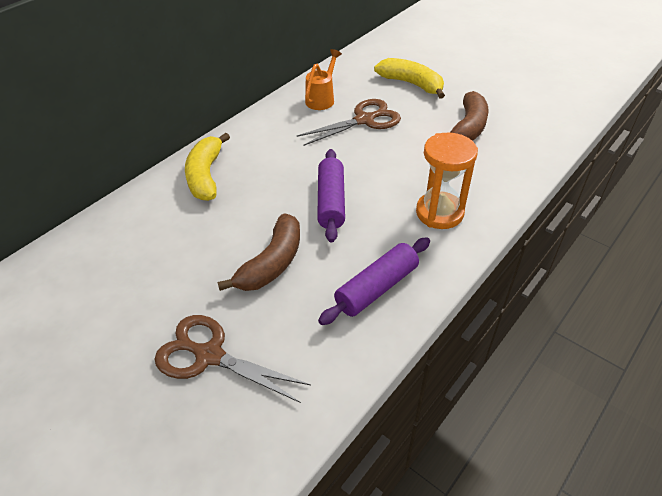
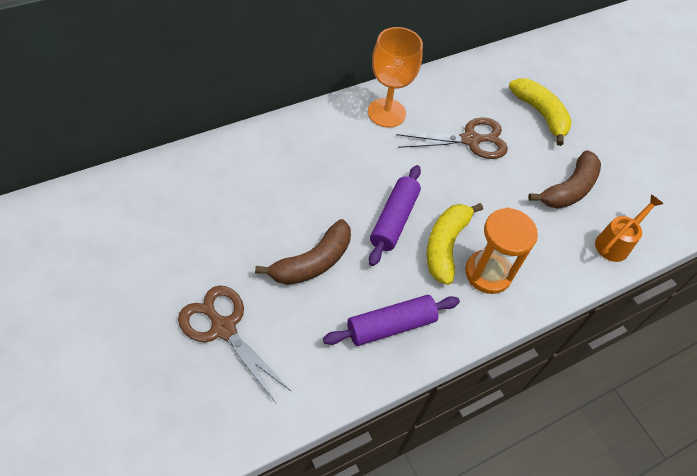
camera: 15 degrees right, 10 degrees up
yellow banana [185,133,230,201] -> yellow banana moved to [427,203,483,285]
orange watering can [305,49,342,110] -> orange watering can moved to [595,195,663,262]
none -> orange goblet [368,27,423,128]

